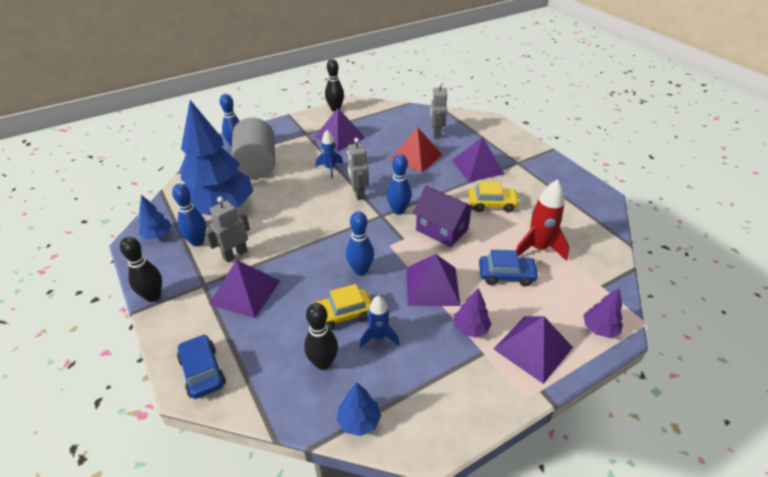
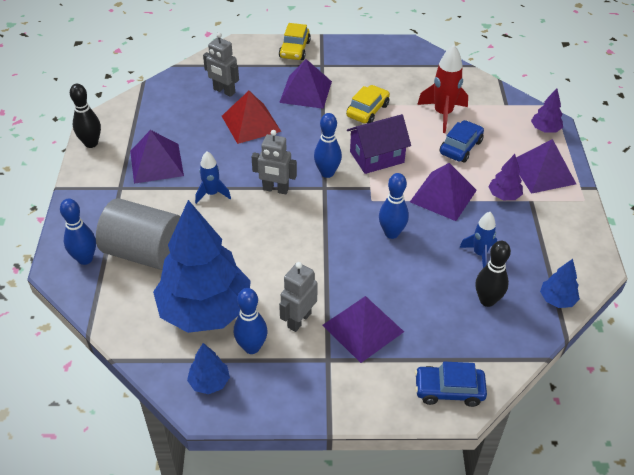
camera: 60 degrees left, 5 degrees up
black bowling pin [120,237,162,302] -> none
grey robot [205,197,250,262] -> grey robot turned 45 degrees clockwise [279,262,318,332]
yellow car [311,284,372,330] -> yellow car moved to [279,23,311,60]

